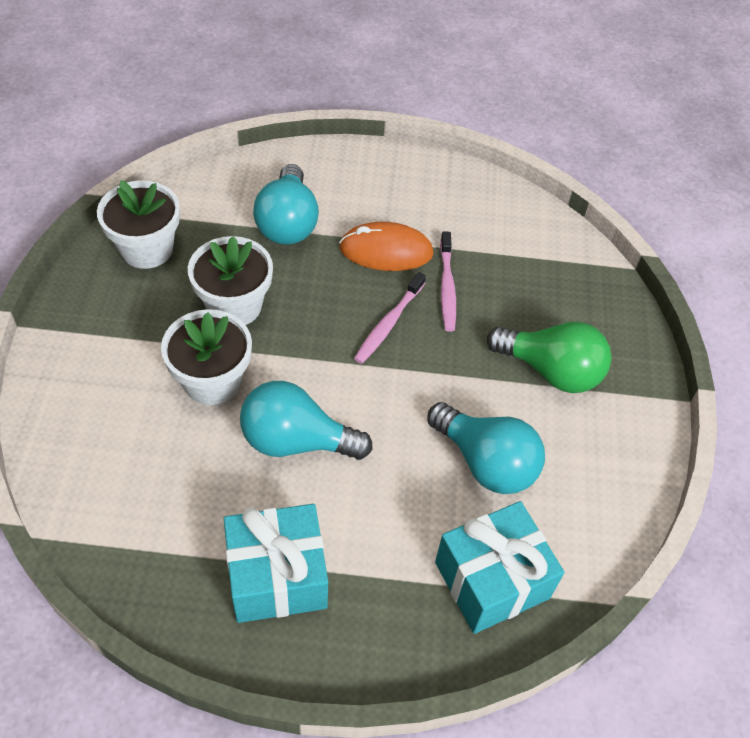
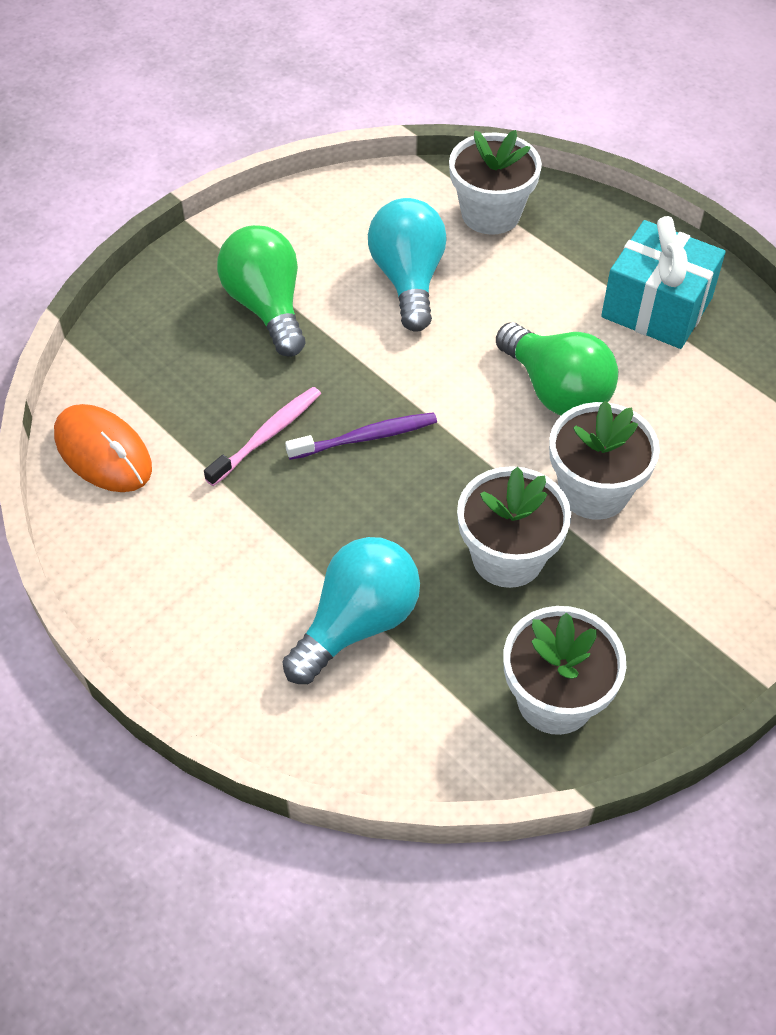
camera: 135 degrees left, 0 degrees up
turquoise light bulb [240,381,373,460] -> green light bulb [496,322,618,415]
orange mouse [339,222,434,271] -> orange mouse moved to [54,404,152,492]
pink toothbrush [354,272,426,364] -> purple toothbrush [285,412,437,460]
turquoise gift [435,501,565,634] -> white flower pot [449,130,542,235]

